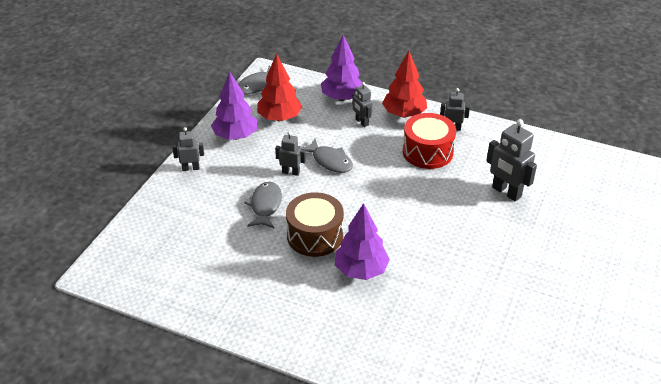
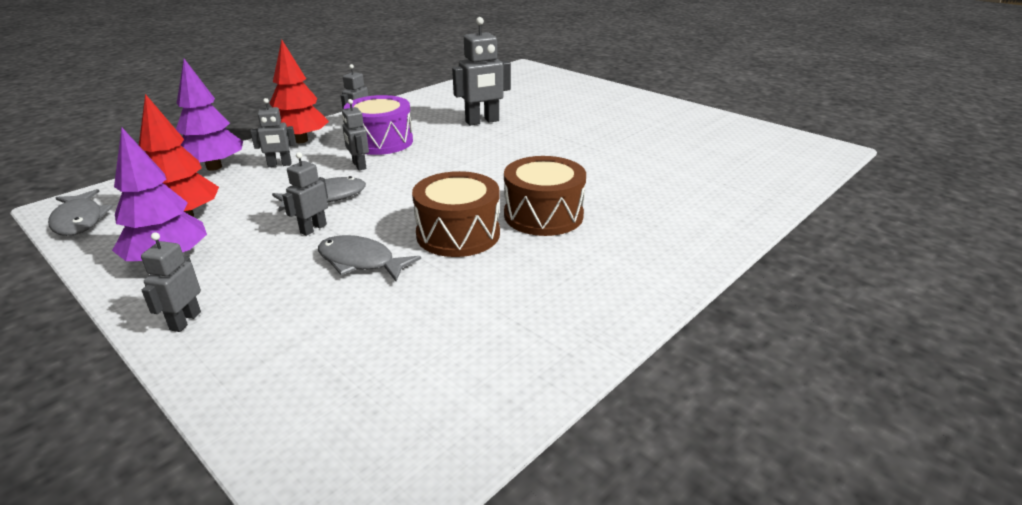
camera: 70 degrees left, 10 degrees down
purple tree [335,203,390,280] -> brown drum [504,156,586,236]
red drum [403,113,456,169] -> purple drum [344,95,413,155]
none -> grey robot [342,99,369,170]

